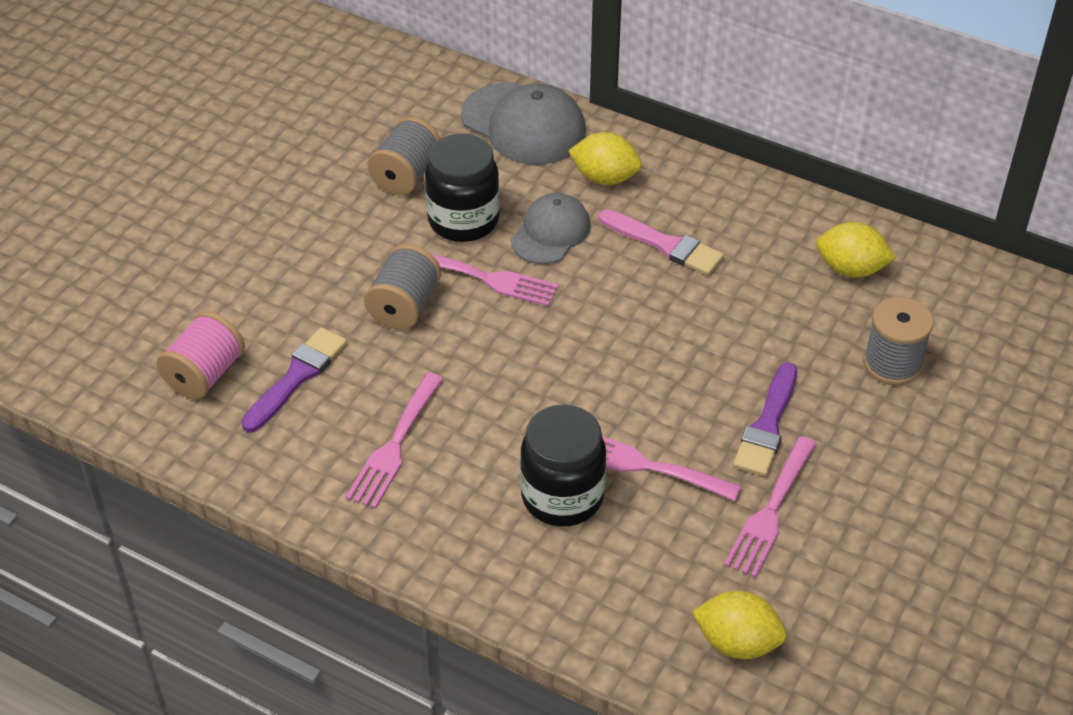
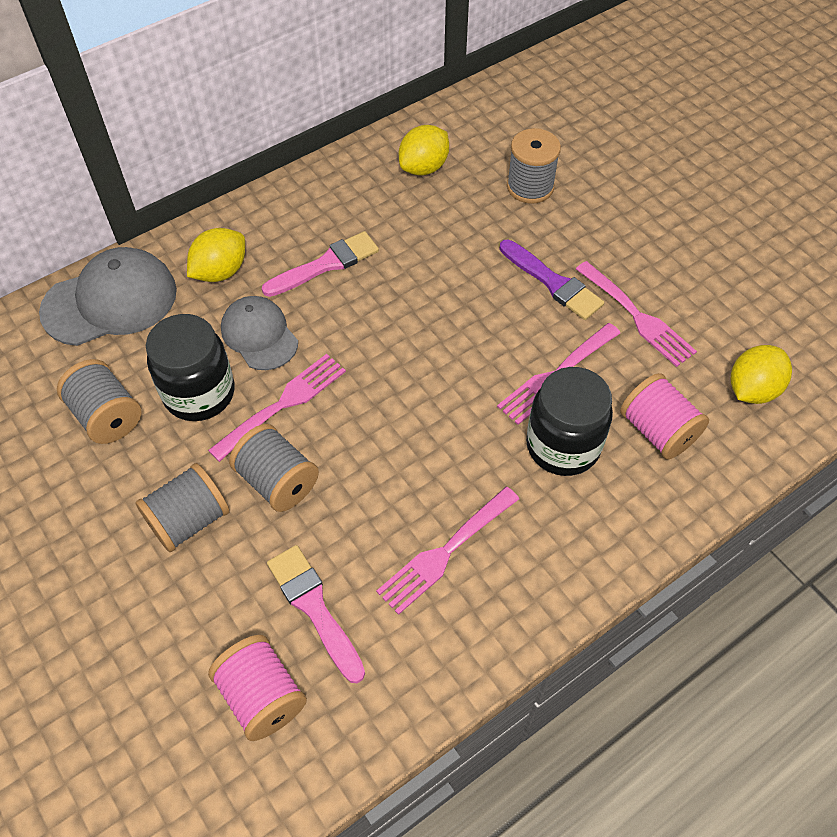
camera: 65 degrees left, 10 degrees up
purple brush [241,327,347,432] -> pink brush [267,545,365,683]
pink fork [346,372,443,509] -> pink fork turned 90 degrees clockwise [376,487,519,615]
none -> grey spool [135,463,230,552]
none -> pink spool [620,373,709,459]

